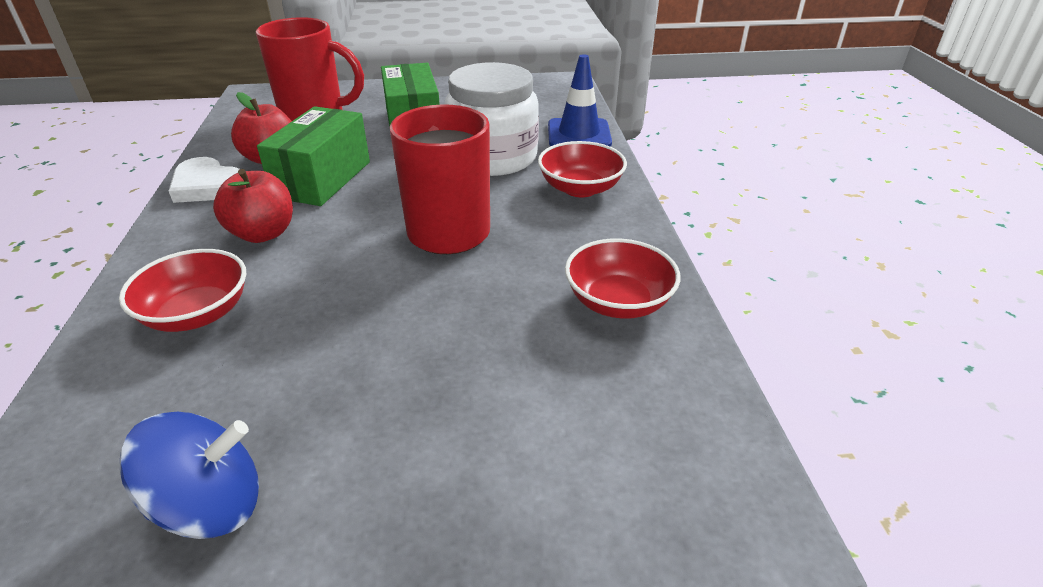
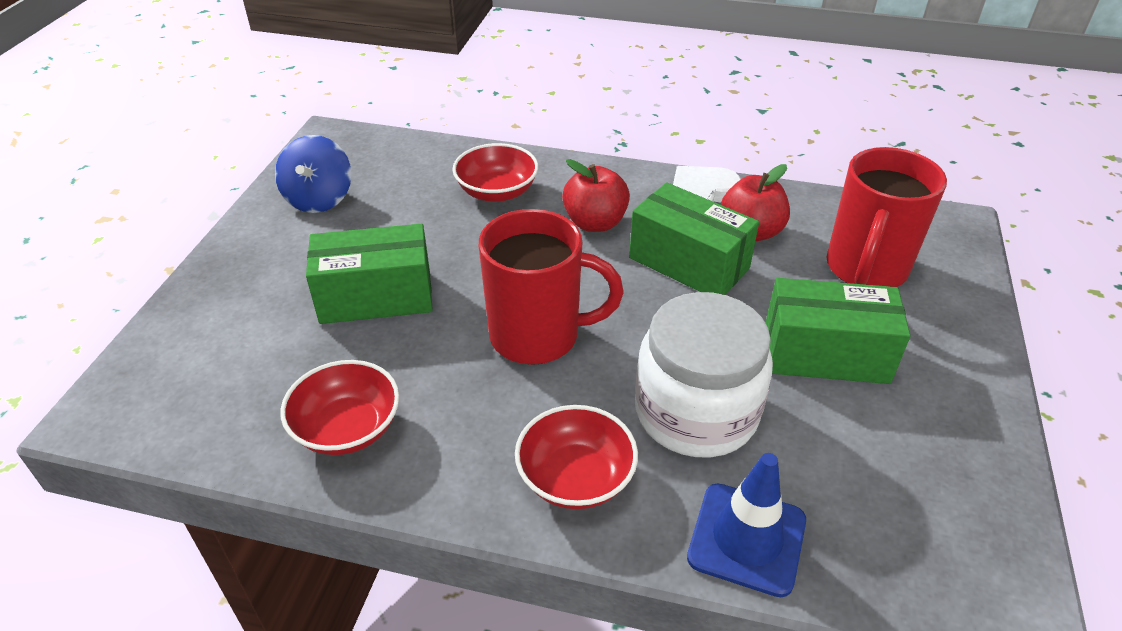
camera: 110 degrees right, 5 degrees up
none -> green box [306,224,433,324]

